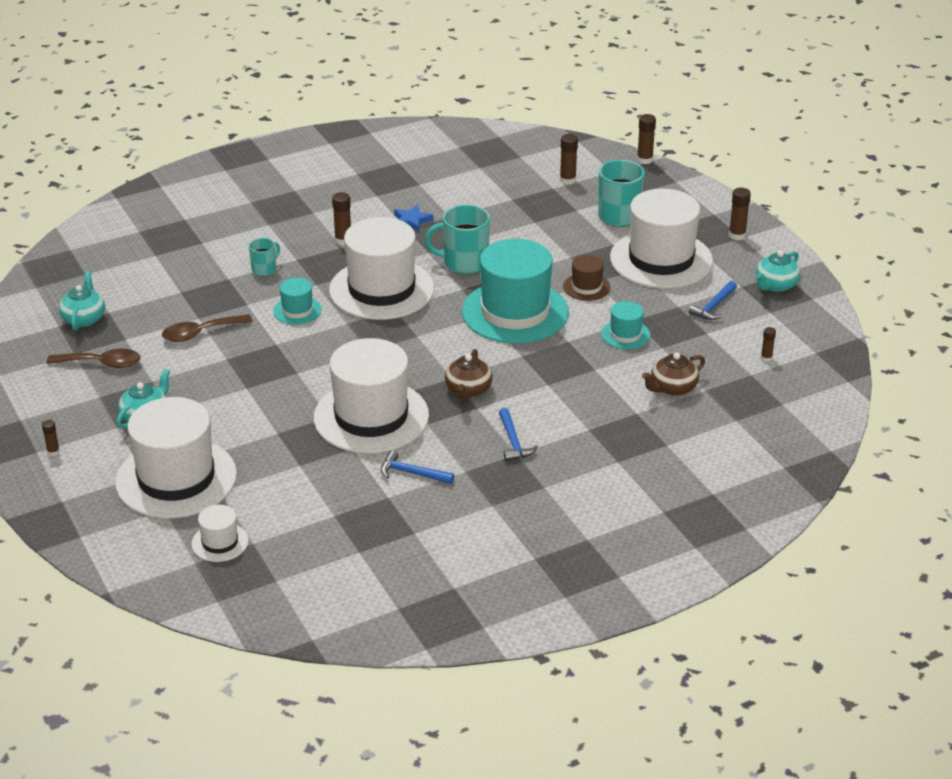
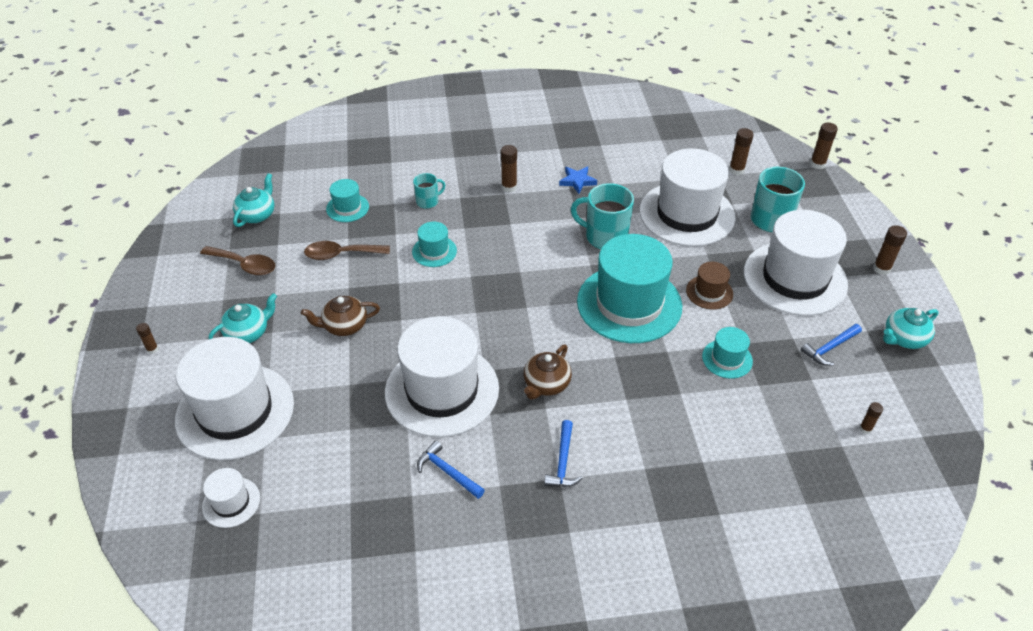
camera: 20 degrees right, 10 degrees up
white hat [329,217,434,320] -> white hat moved to [639,148,735,247]
brown teapot [642,352,705,396] -> brown teapot moved to [301,296,380,336]
none -> turquoise hat [326,179,369,222]

